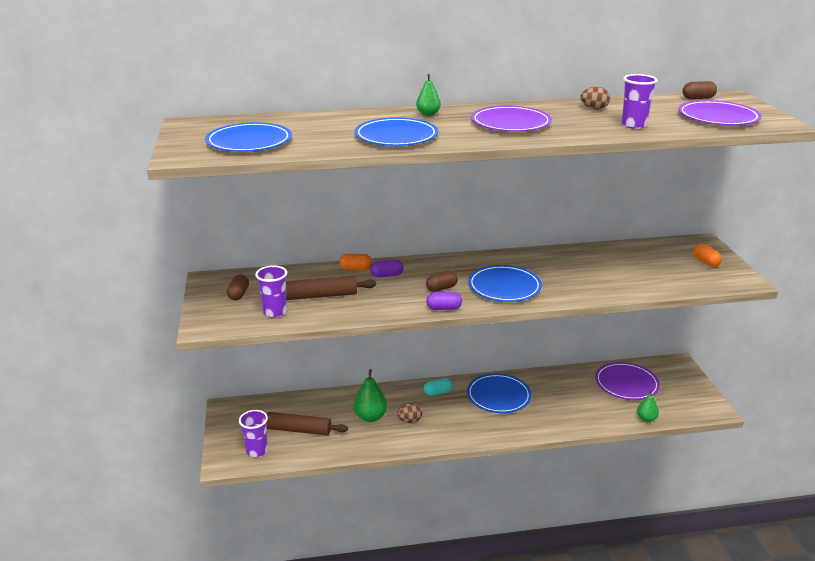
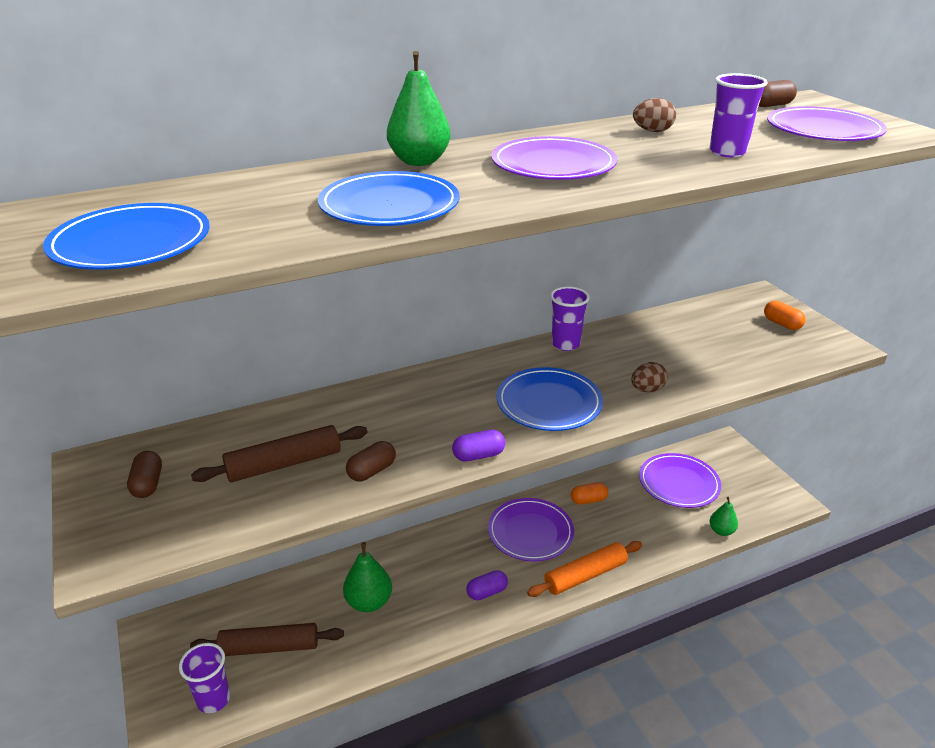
camera: 15 degrees left, 5 degrees up
purple cup [255,265,287,318] -> purple cup moved to [550,287,590,351]
orange capsule [339,254,372,270] -> orange capsule moved to [571,483,608,505]
purple capsule [370,260,403,277] -> purple capsule moved to [467,570,508,600]
brown egg [397,403,422,423] -> brown egg moved to [631,362,668,392]
green pear [416,74,441,116] -> green pear [387,51,451,166], size x1.61
turquoise capsule [424,378,453,396] -> none
brown capsule [426,271,458,292] -> brown capsule moved to [346,441,396,481]
blue plate [467,373,531,413] -> purple plate [488,498,574,561]
none -> orange rolling pin [527,541,642,597]

